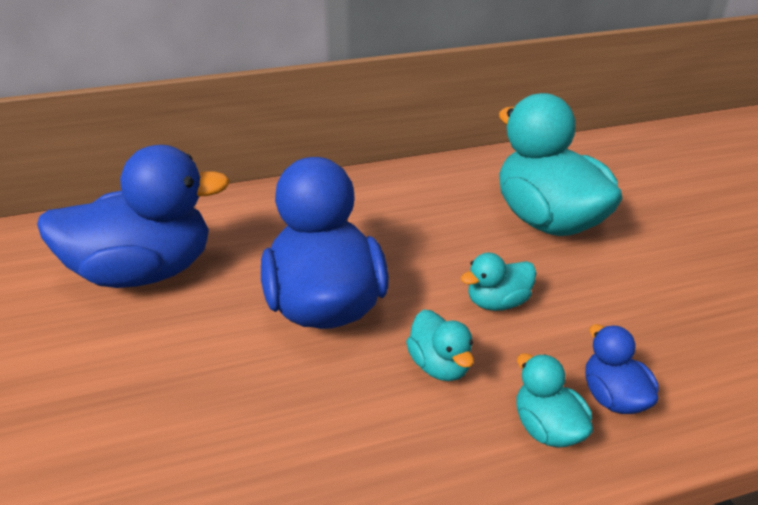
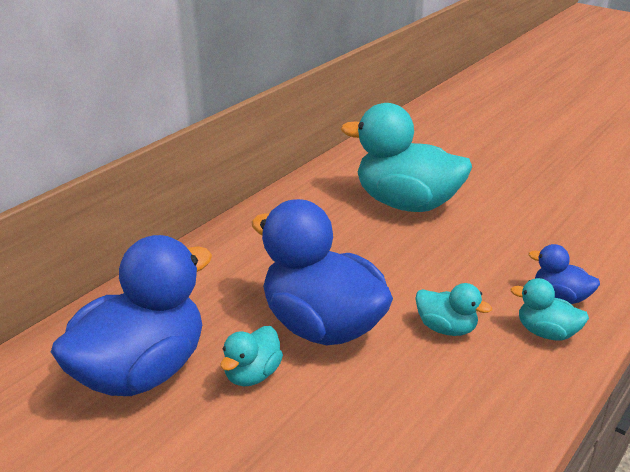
camera: 35 degrees left, 5 degrees down
turquoise duck [461,253,536,311] -> turquoise duck moved to [220,326,283,386]

